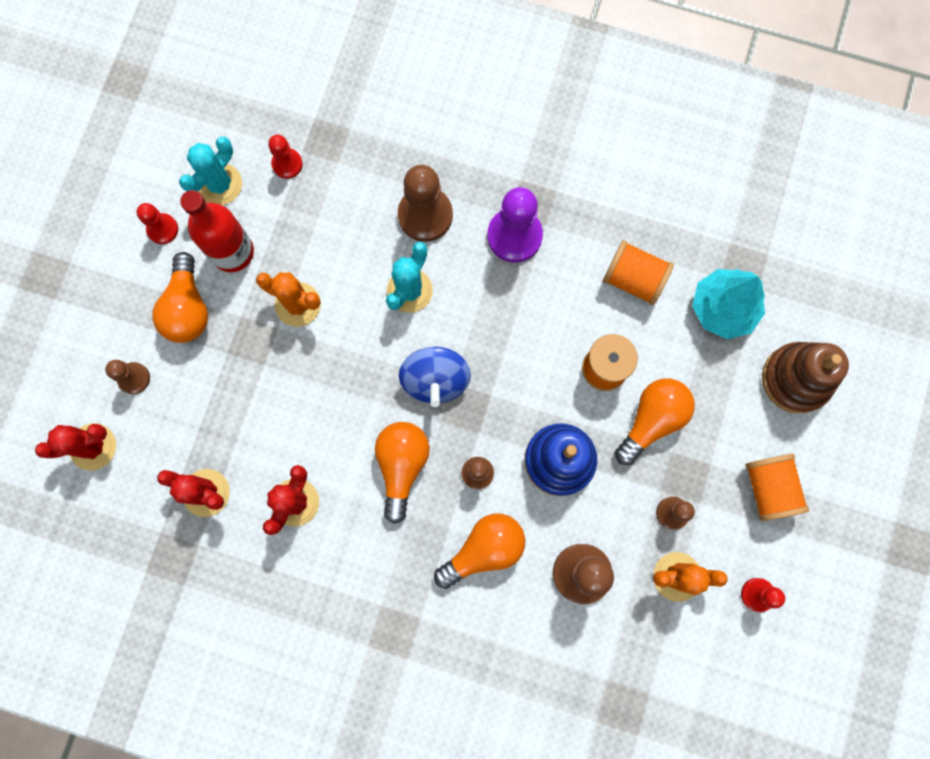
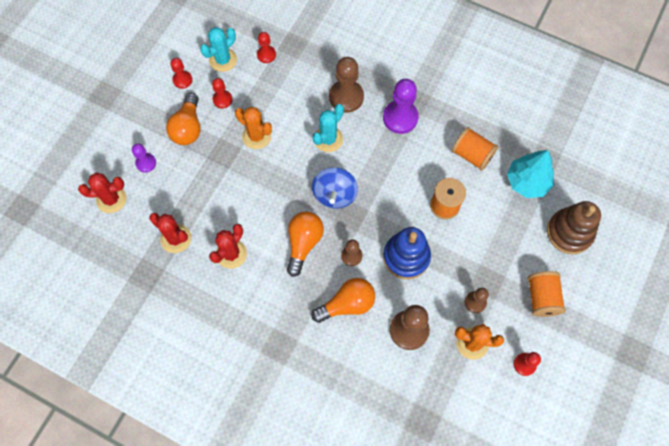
camera: 10 degrees right, 10 degrees down
brown pawn [105,360,150,394] -> purple pawn [132,143,156,173]
red bottle [180,190,254,272] -> red pawn [212,78,232,109]
orange light bulb [615,378,695,465] -> none

